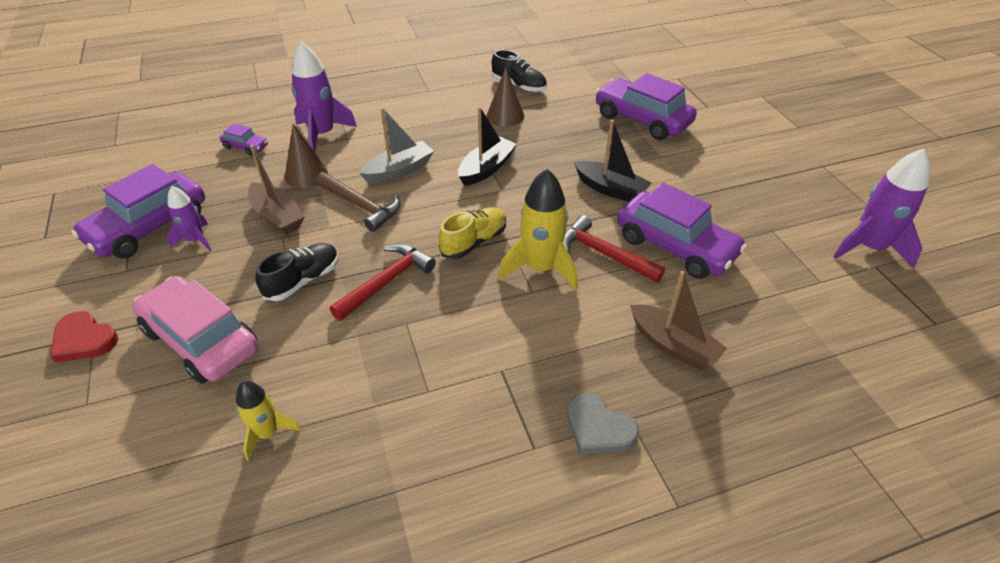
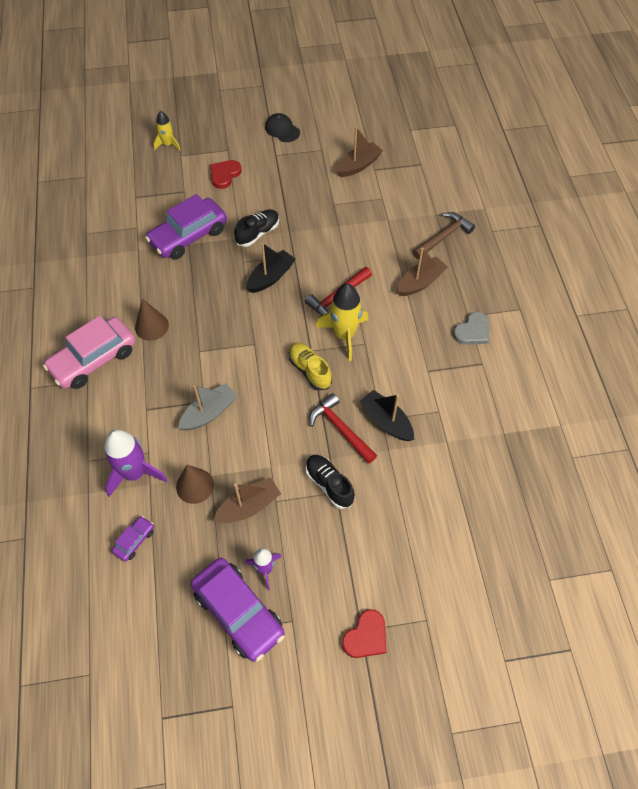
camera: 80 degrees left, 15 degrees up
pink car [132,276,258,384] -> pink car moved to [43,315,135,389]
yellow rocket [236,381,301,461] -> yellow rocket moved to [153,111,180,151]
brown hammer [316,172,401,232] -> brown hammer moved to [412,212,475,259]
grey boat [359,108,434,184] -> grey boat turned 75 degrees clockwise [178,383,238,431]
black boat [458,107,517,186] -> black boat moved to [359,390,414,441]
black shoe [492,50,547,92] -> black shoe moved to [234,209,279,247]
purple car [617,183,747,279] -> none
purple rocket [833,149,930,268] -> brown boat [336,127,383,177]
none -> red heart [210,160,241,189]
none -> black cap [265,113,300,142]

